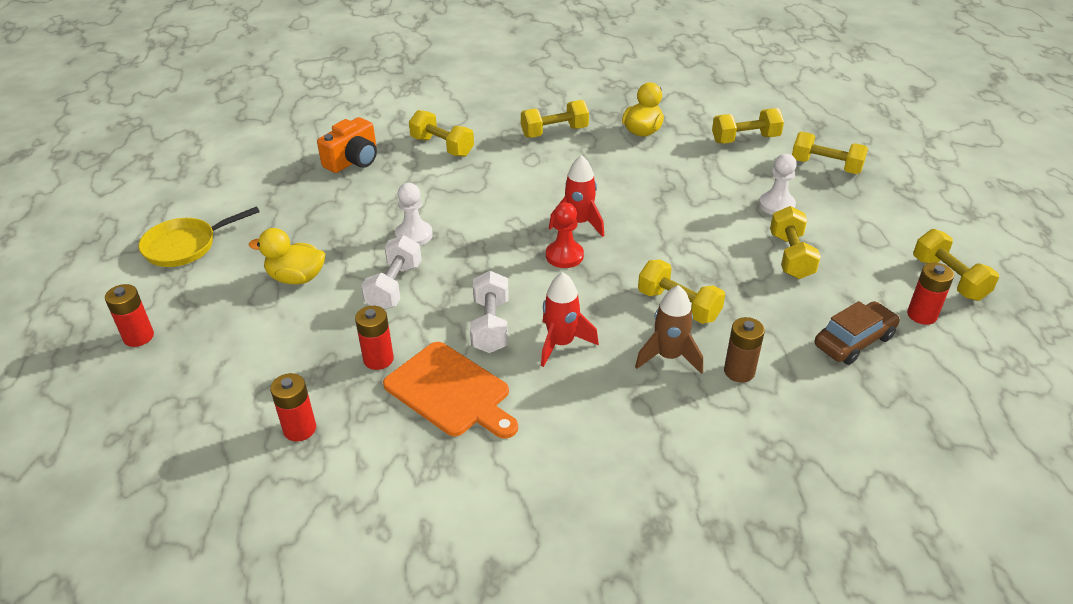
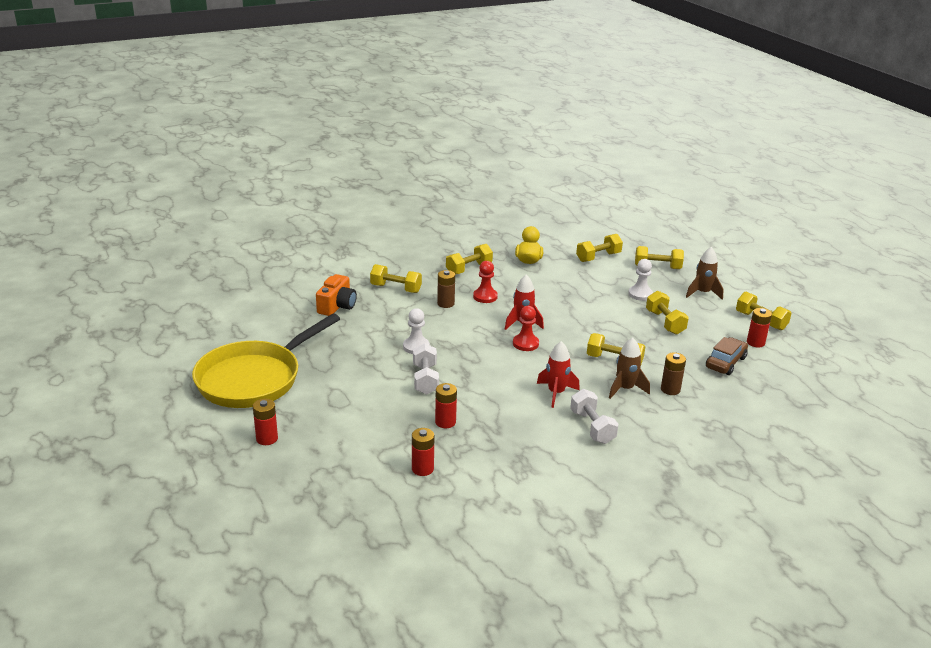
camera: 20 degrees left, 10 degrees down
yellow pan [138,206,260,267] -> yellow pan [192,314,340,408], size x1.91
yellow duck [249,228,325,284] -> none
orange cutting board [383,342,518,439] -> none
white dumbbell [470,271,508,353] -> white dumbbell moved to [570,389,618,444]
none -> brown battery [437,270,455,308]
none -> red pawn [473,261,498,303]
none -> brown rocket [686,247,724,300]

